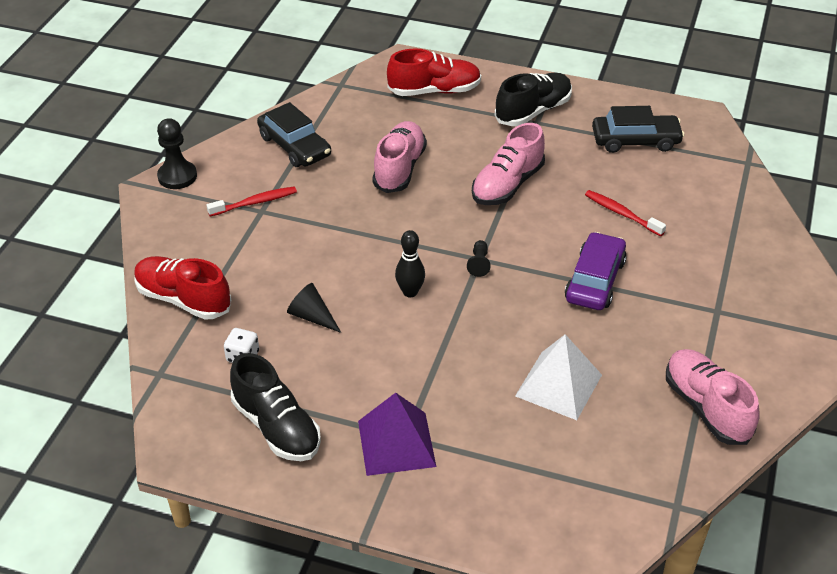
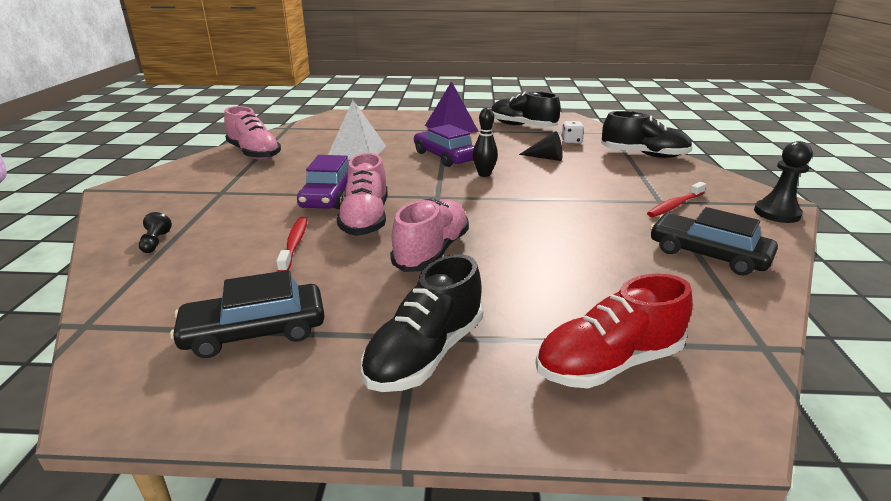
camera: 165 degrees right, 15 degrees down
red shoe [134,256,231,320] -> black shoe [601,111,693,158]
pink shoe [372,121,427,193] -> pink shoe moved to [337,153,387,236]
black pawn [467,240,491,277] -> black pawn moved to [139,212,172,253]
red toothbrush [585,190,666,236] -> red toothbrush turned 120 degrees counterclockwise [276,217,307,272]
none -> purple car [414,124,474,167]

